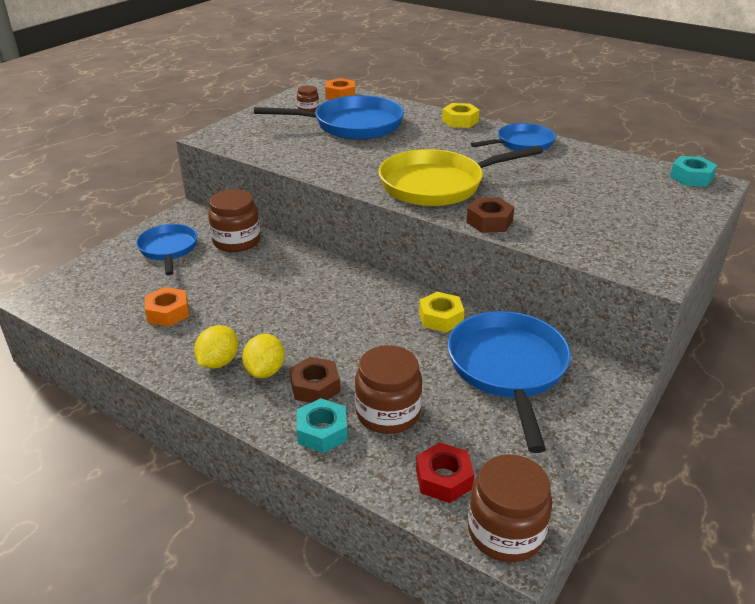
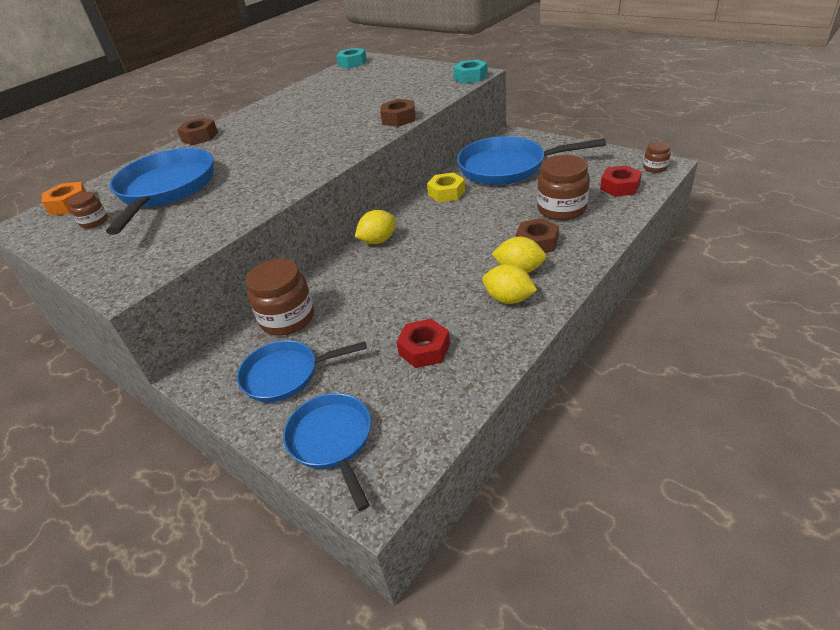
camera: 80 degrees left, 5 degrees up
orange nut [145,287,189,327] -> red nut [396,319,450,368]
turquoise nut [297,398,347,453] -> turquoise nut moved to [453,59,488,84]
yellow pan [379,146,543,206] -> none
yellow nut [442,103,480,128] -> brown nut [177,117,218,145]
brown jar [468,454,552,562] -> brown jar [643,142,671,173], size x0.51
blue pan [471,123,556,151] -> blue pan moved to [283,393,371,511]
none -> yellow lemon [355,210,396,244]

